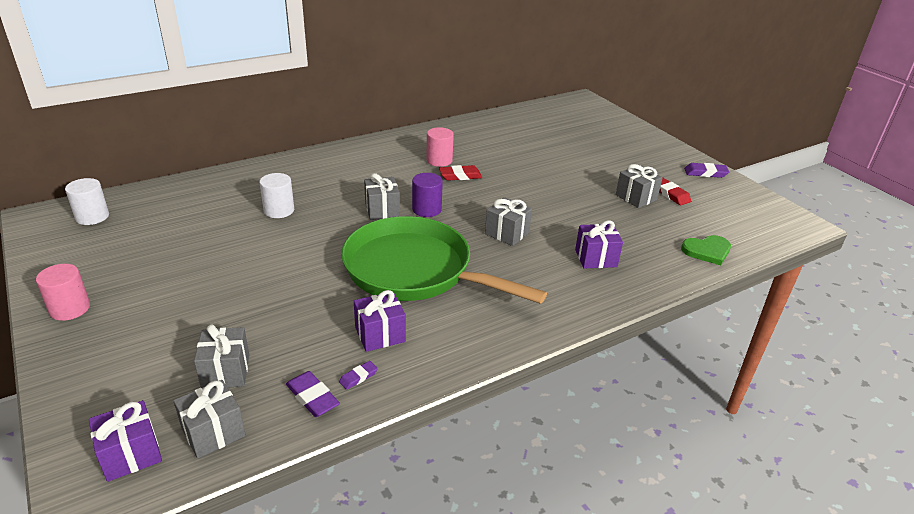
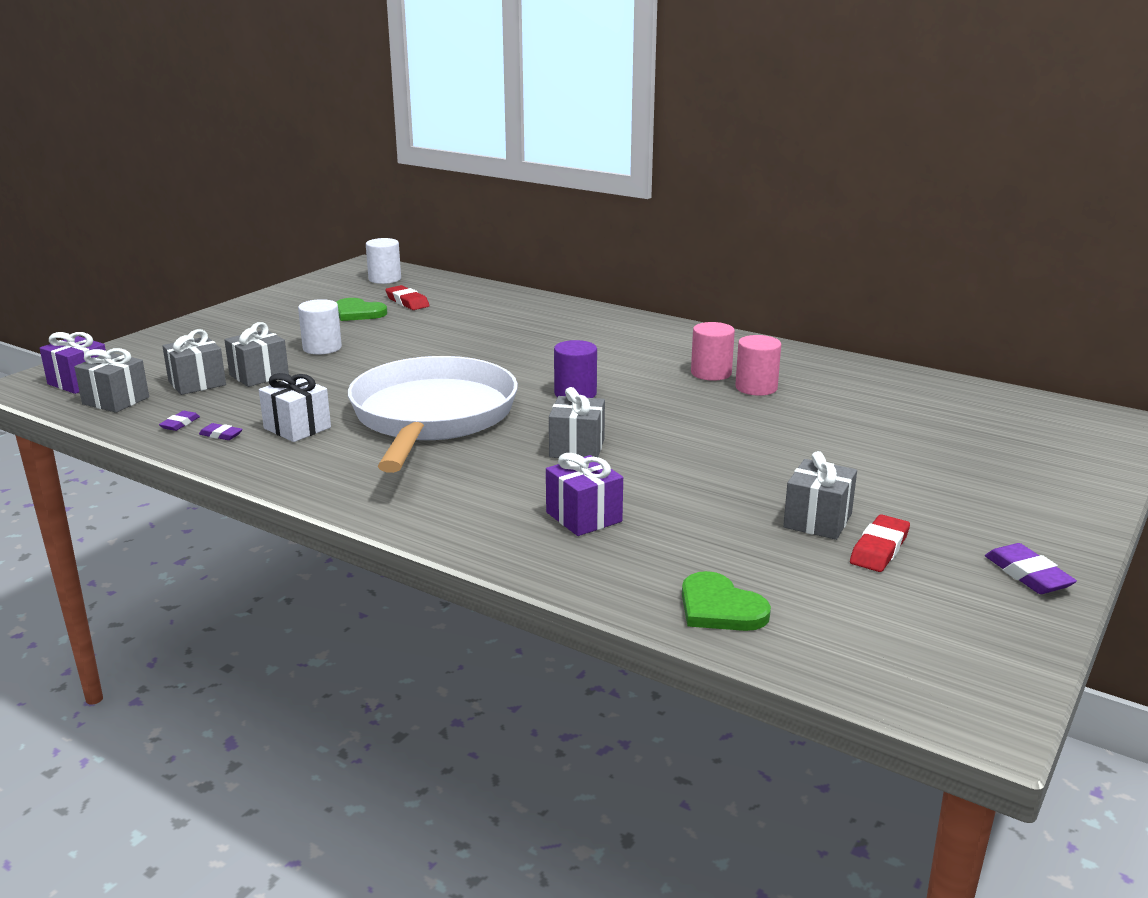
camera: 65 degrees right, 10 degrees down
pink cylinder [36,264,90,321] -> pink cylinder moved to [735,335,781,396]
white cylinder [260,173,294,218] -> white cylinder moved to [298,299,342,354]
purple eraser [286,371,340,417] -> purple eraser [159,411,200,431], size x0.61
green pan [341,216,547,304] -> white pan [348,356,518,473]
purple gift [354,290,406,352] -> white gift [259,373,331,442]
grey gift [364,173,400,220] -> grey gift moved to [224,322,289,387]
red eraser [439,165,482,181] -> red eraser moved to [385,285,430,310]
none -> green heart [336,298,387,321]

